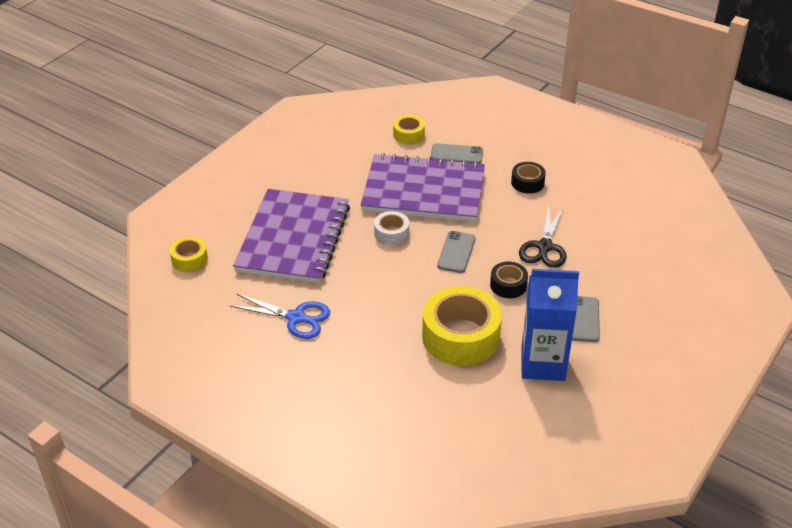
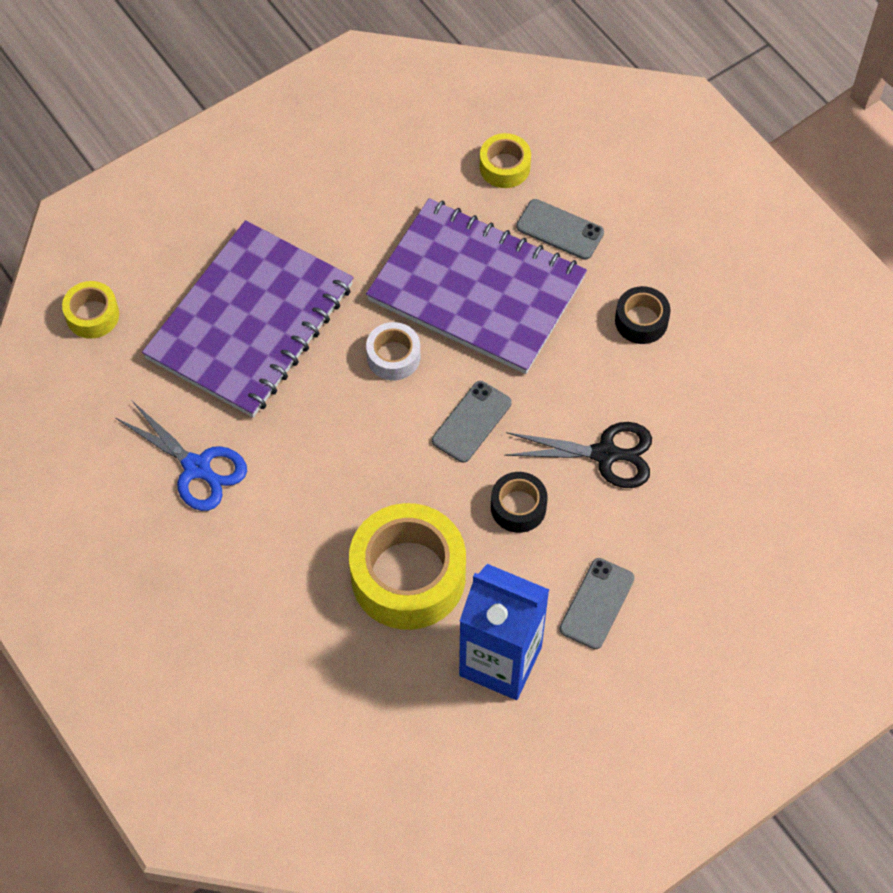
camera: 20 degrees right, 20 degrees up
black scissors [519,205,566,268] -> black scissors turned 120 degrees counterclockwise [504,422,652,488]

